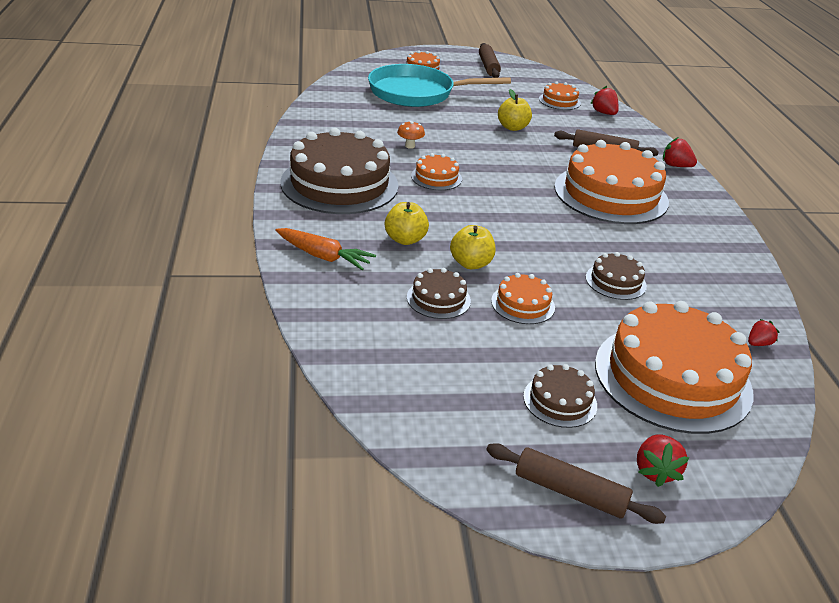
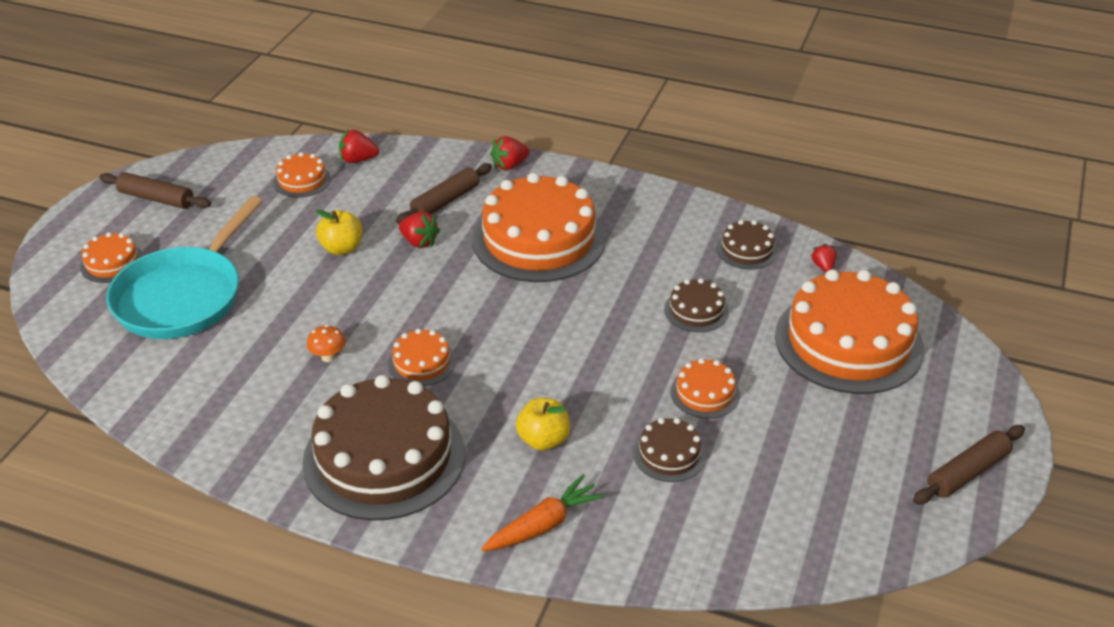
camera: 60 degrees left, 5 degrees up
yellow apple [450,225,496,269] -> none
brown cake [523,364,597,428] -> brown cake moved to [717,220,778,270]
red strawberry [637,434,690,487] -> red strawberry moved to [399,211,440,248]

